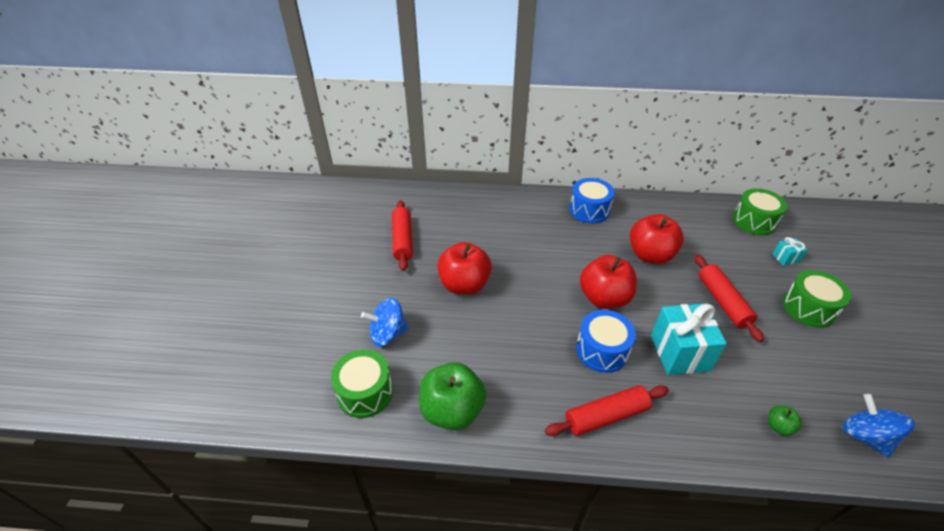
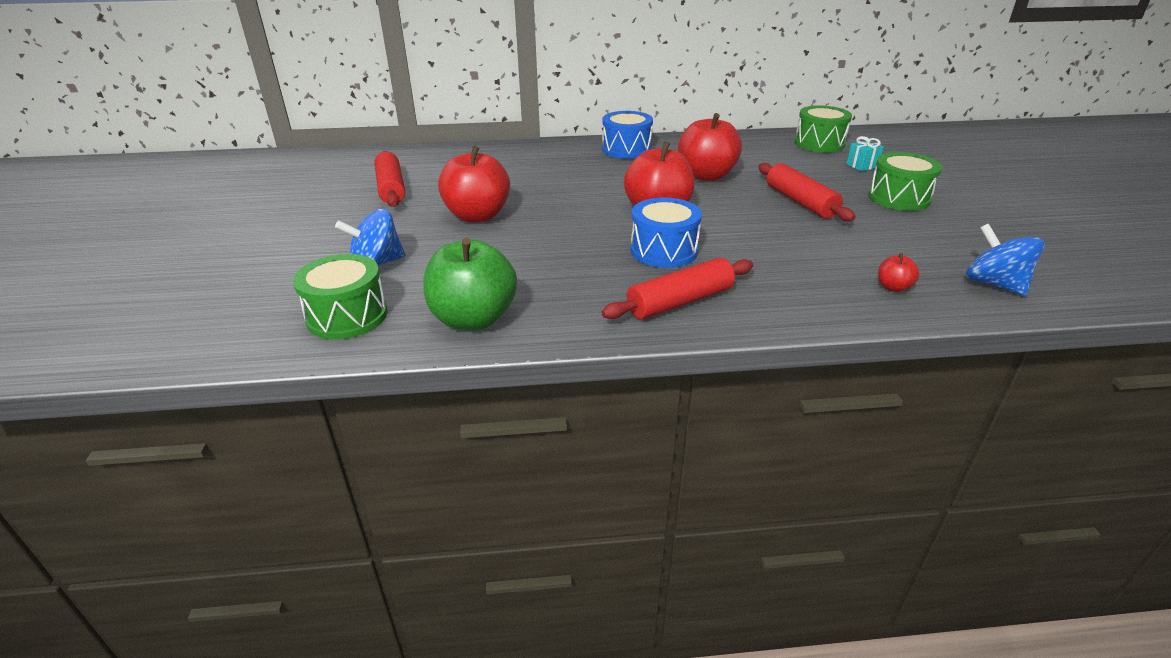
camera: 10 degrees left, 10 degrees down
turquoise gift [651,304,727,375] -> none
green apple [768,406,802,436] -> red apple [878,253,919,292]

